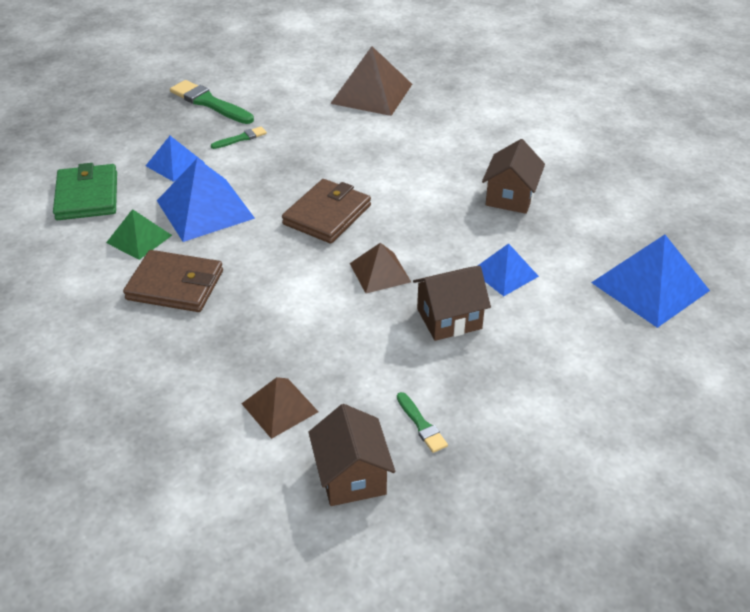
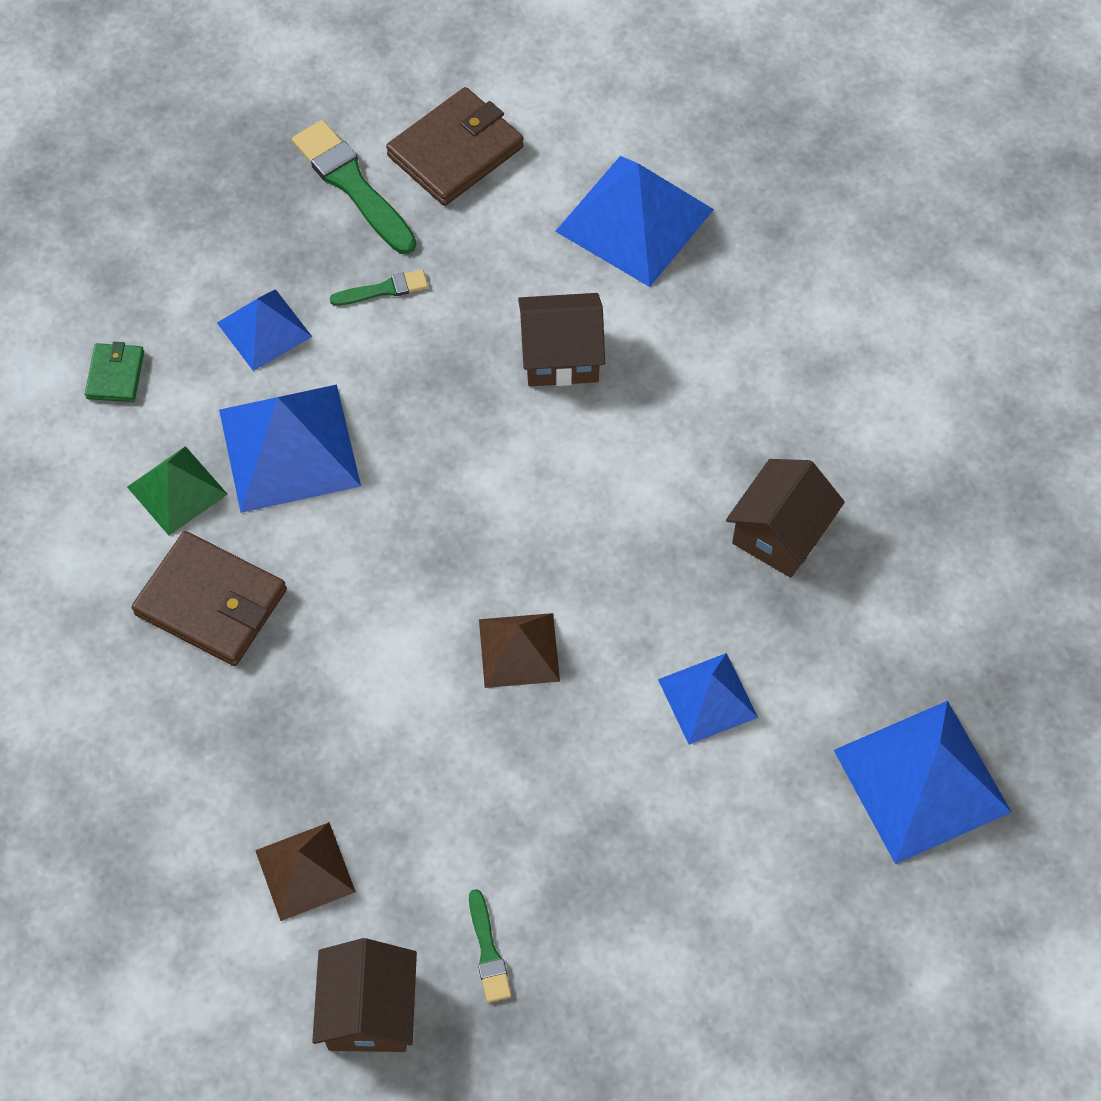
camera: 15 degrees right, 20 degrees up
green wallet [53,163,117,220] -> green wallet [85,342,144,402], size x0.53
brown wallet [282,179,371,243] -> brown wallet moved to [386,87,524,206]
brown pyramid [330,46,412,116] -> blue pyramid [555,156,714,287]
brown house [413,266,491,341] -> brown house moved to [518,293,605,386]

